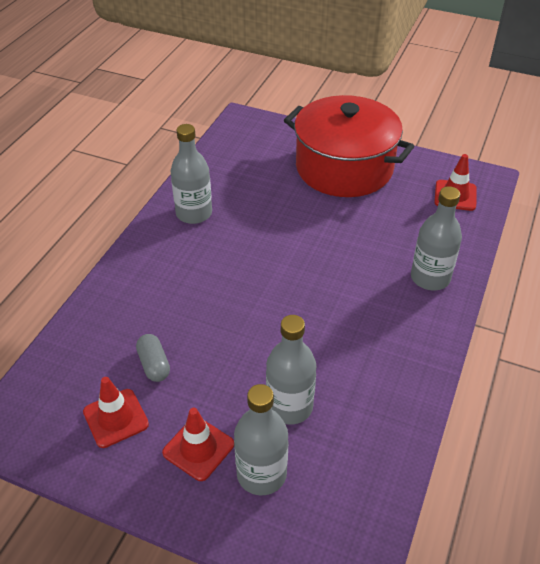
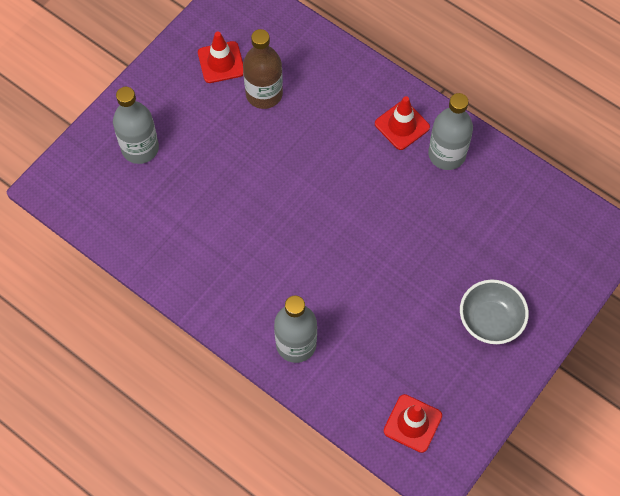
camera: 105 degrees right, 20 degrees up
grey capsule [136,334,170,382] -> brown bottle [243,29,283,109]
red traffic cone [162,408,234,481] -> red traffic cone moved to [375,96,430,150]
grey bottle [266,315,316,425] -> none
red pot [284,95,414,197] -> grey bowl [460,279,529,344]

